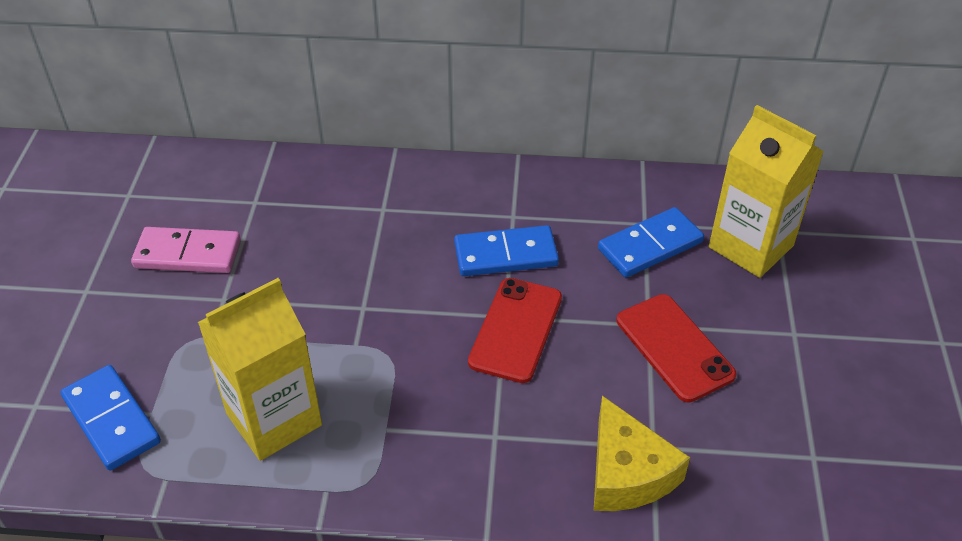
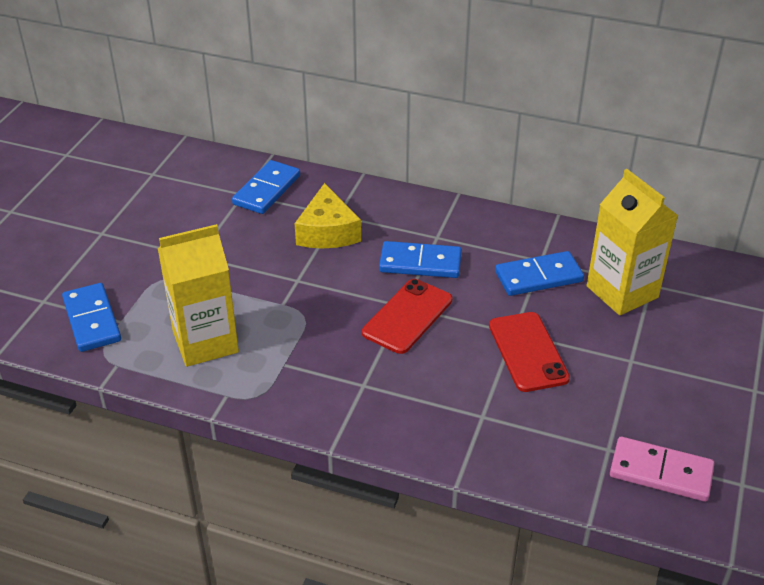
camera: 15 degrees right, 5 degrees down
pink domino [131,227,241,273] -> pink domino moved to [610,437,714,502]
yellow cheese [594,396,690,511] -> yellow cheese moved to [295,183,361,249]
none -> blue domino [232,160,300,214]

